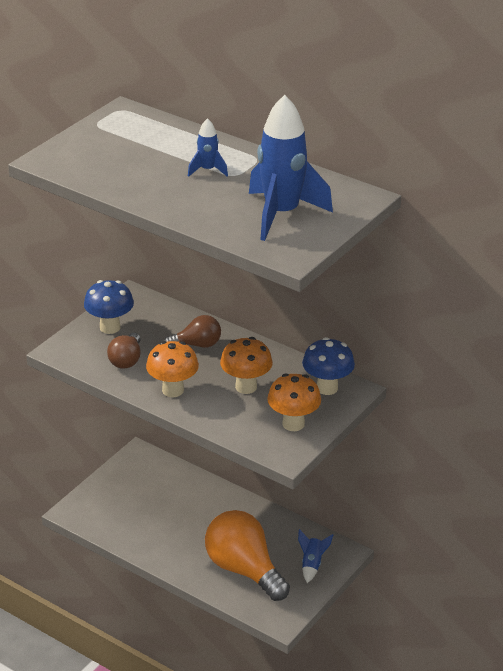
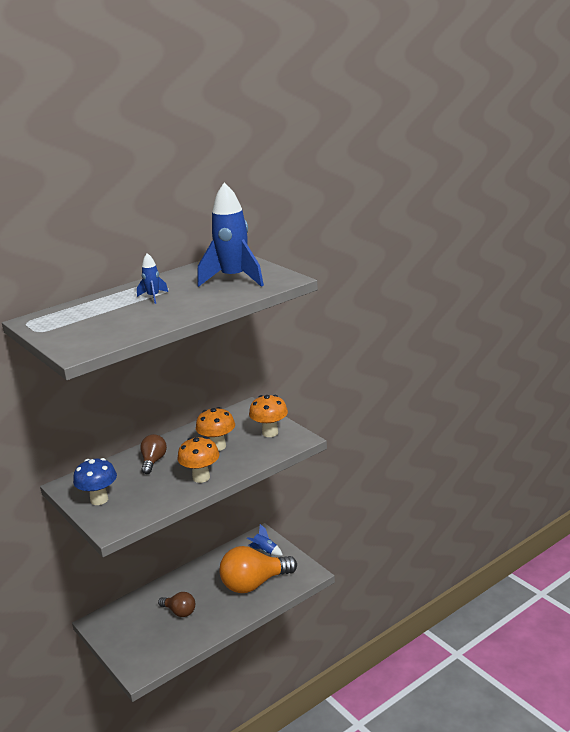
camera: 70 degrees left, 10 degrees down
brown light bulb [107,333,141,369] -> brown light bulb moved to [158,592,195,617]
blue mushroom [302,337,355,395] -> none

